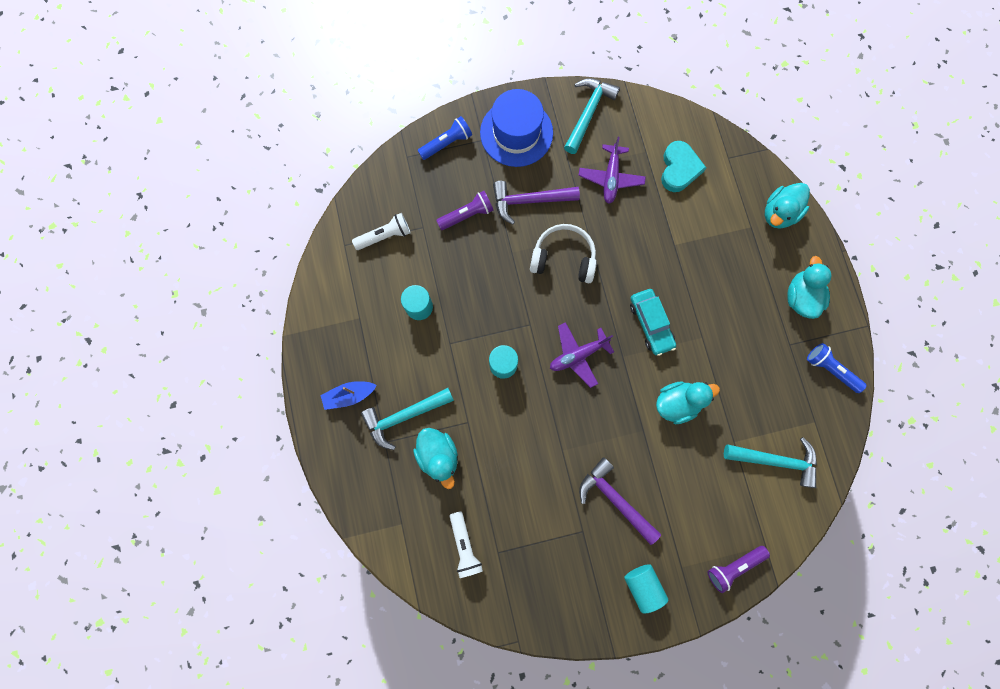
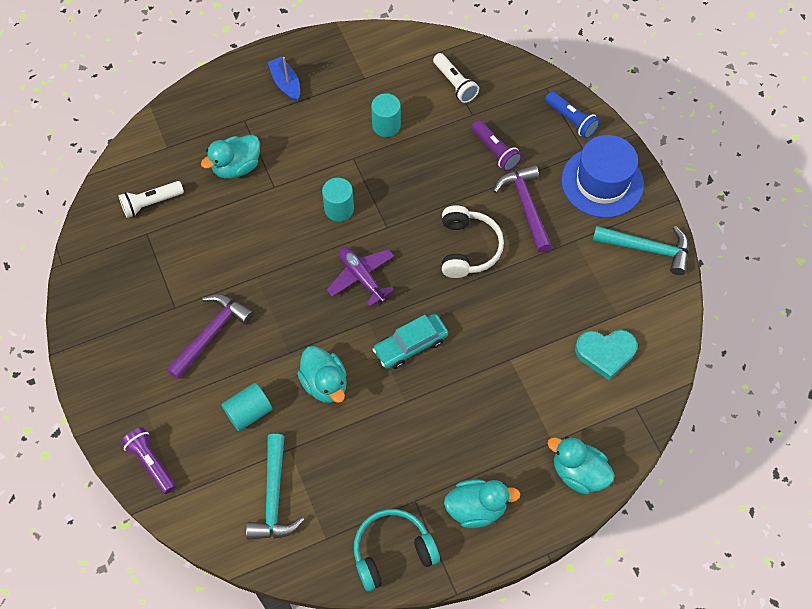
camera: 80 degrees right, 15 degrees down
turquoise hammer [361,388,454,450] -> none
purple plane [578,137,646,204] -> none
turquoise cylinder [624,564,668,614] -> turquoise cylinder moved to [222,383,272,431]
blue flashlight [807,343,867,393] -> turquoise headphones [354,509,440,591]

